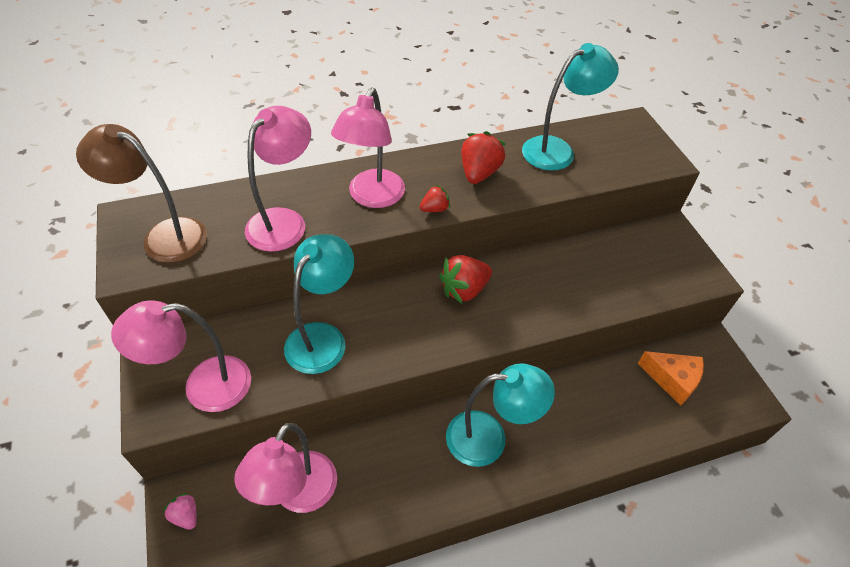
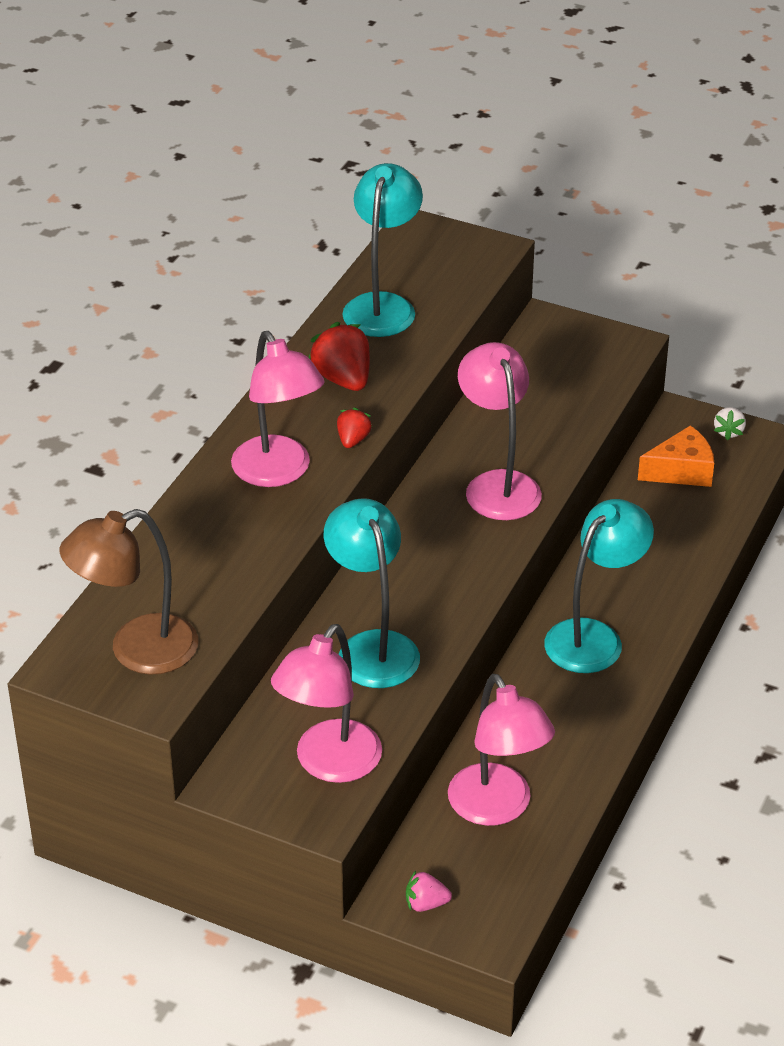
camera: 45 degrees left, 10 degrees down
pink lamp [245,106,311,252] -> pink lamp moved to [458,342,542,520]
red strawberry [439,255,492,304] -> none
none -> white strawberry [714,407,746,440]

